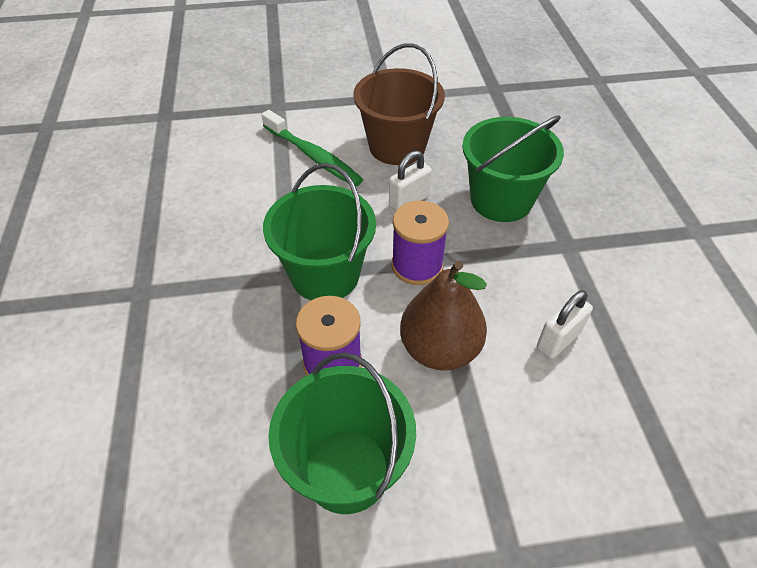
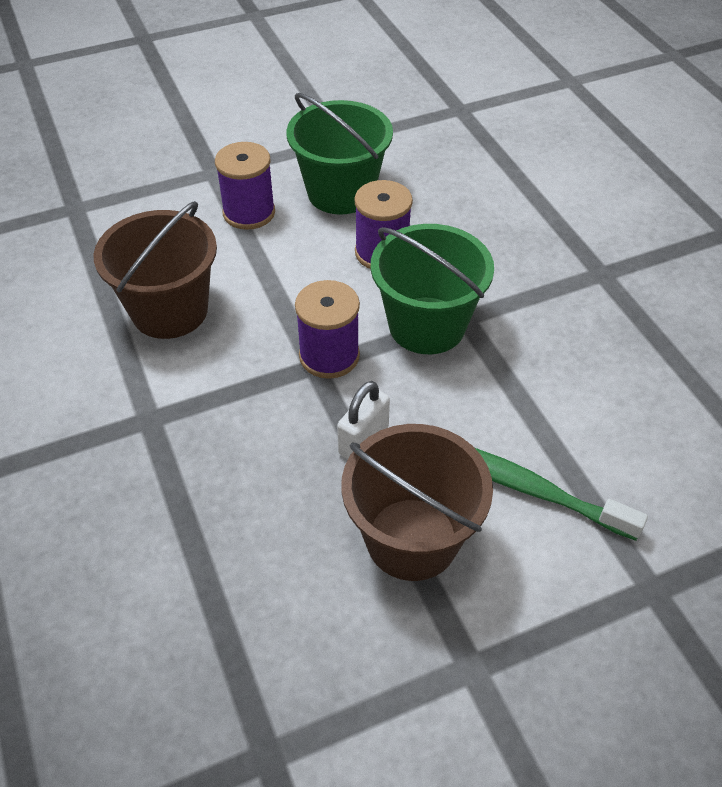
camera: 165 degrees right, 0 degrees up
brown pear [400,261,487,371] -> none
green bucket [462,116,564,222] -> none
white padlock [537,290,593,359] -> brown bucket [94,201,217,339]
none -> purple spool [215,142,275,230]

